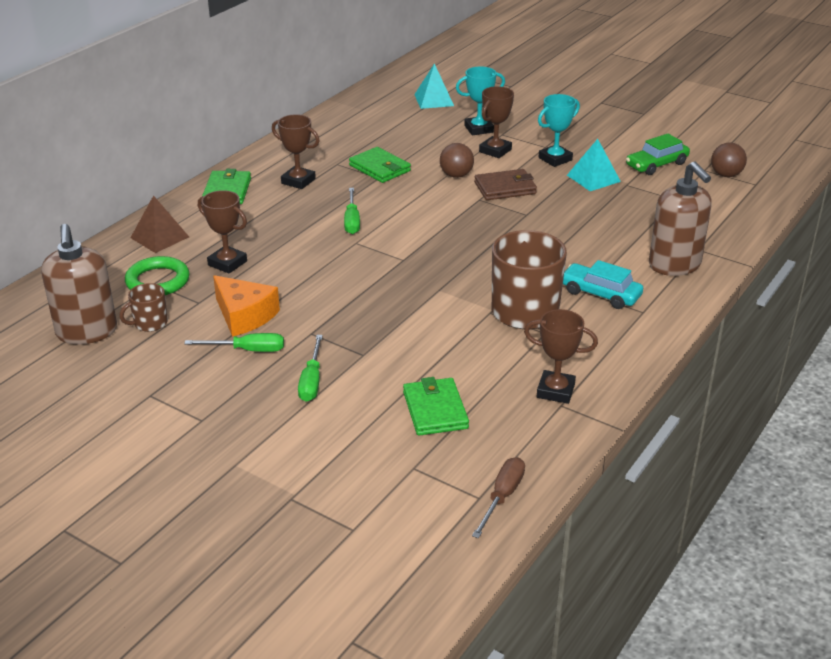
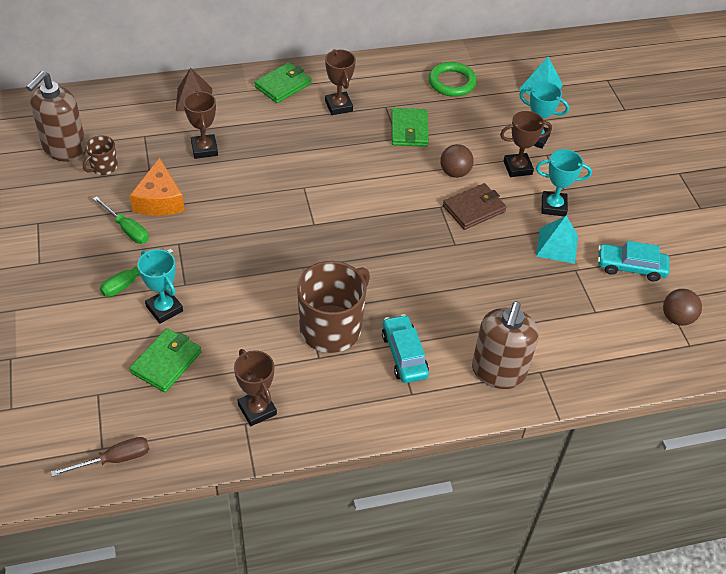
camera: 40 degrees right, 15 degrees up
brown mug [119,283,168,332] -> brown mug turned 60 degrees counterclockwise [83,135,118,175]
green ring [125,256,189,295] -> green ring moved to [428,62,477,97]
green screwdriver [344,188,360,234] -> none
brown wallet [474,169,537,200] -> brown wallet turned 60 degrees counterclockwise [443,183,507,230]
green car [626,134,690,175] -> turquoise car [598,241,670,282]
none -> turquoise trophy [137,249,183,324]

